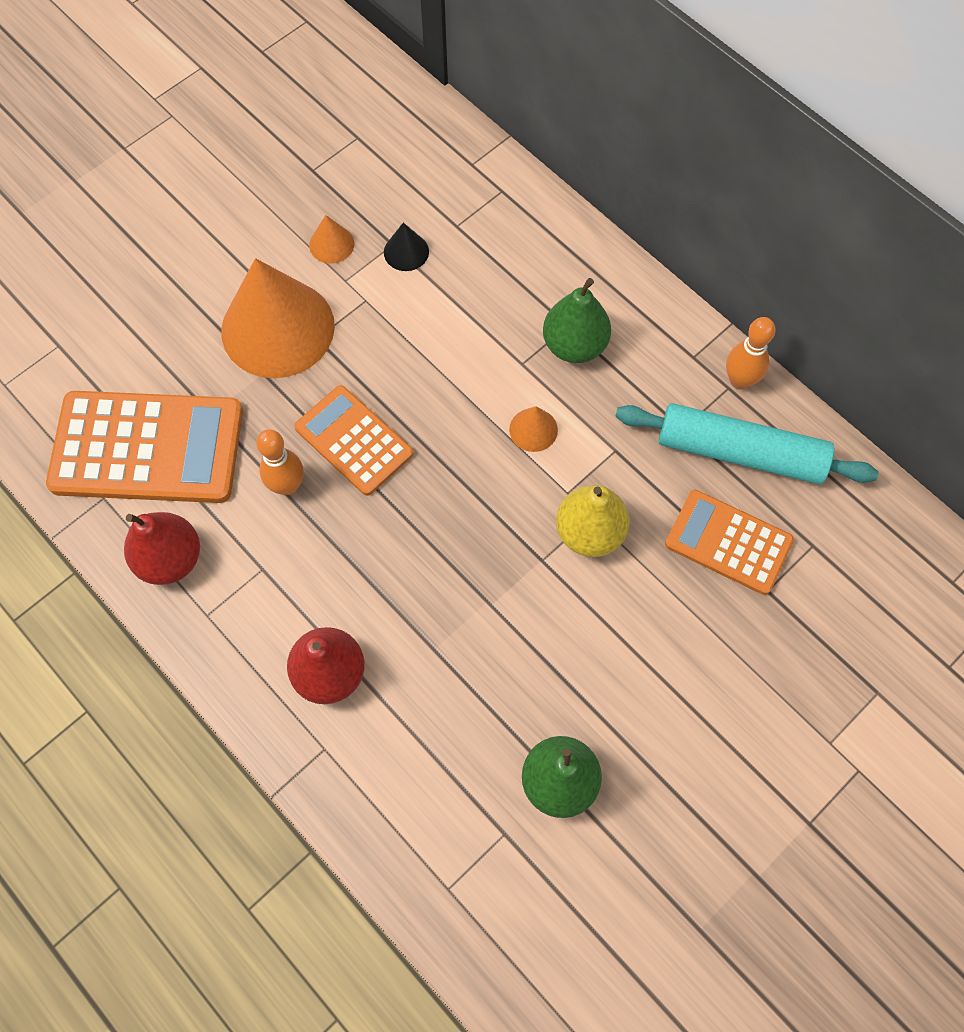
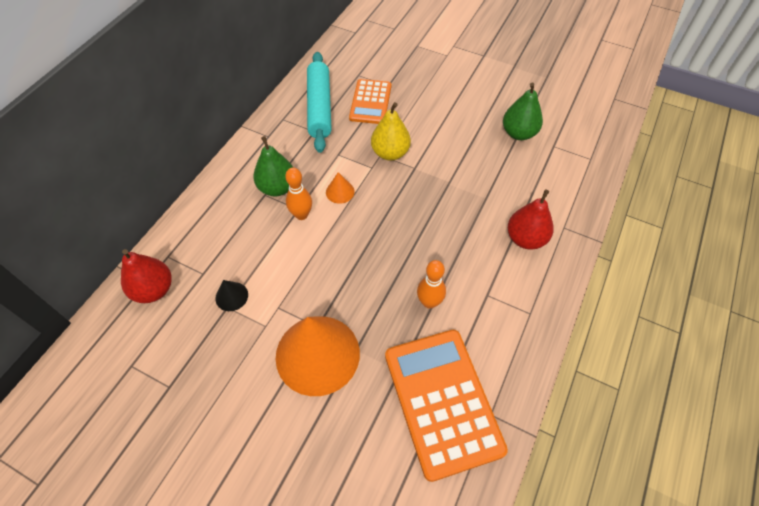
camera: 110 degrees left, 10 degrees down
red pear [124,512,200,585] -> red pear moved to [121,249,172,303]
orange calculator [294,385,413,496] -> none
orange cone [309,215,354,264] -> none
orange bowling pin [726,317,776,389] -> orange bowling pin moved to [285,168,312,220]

